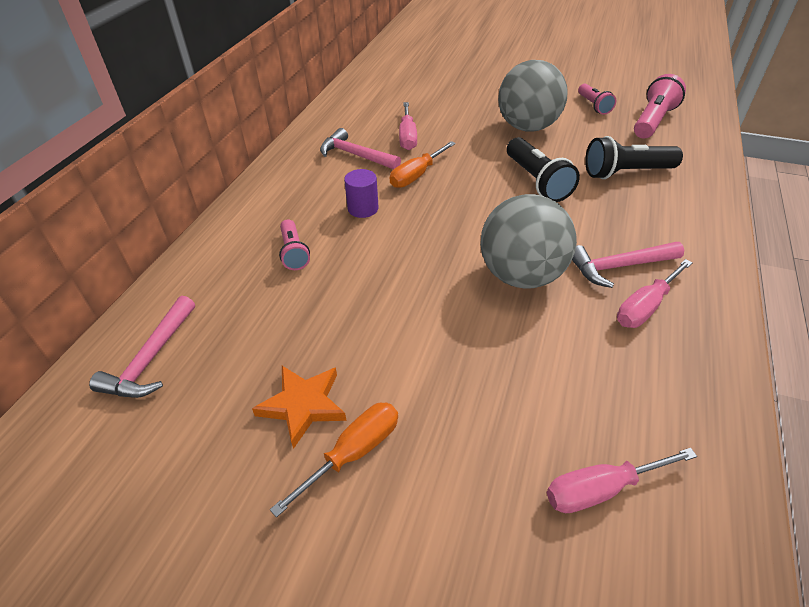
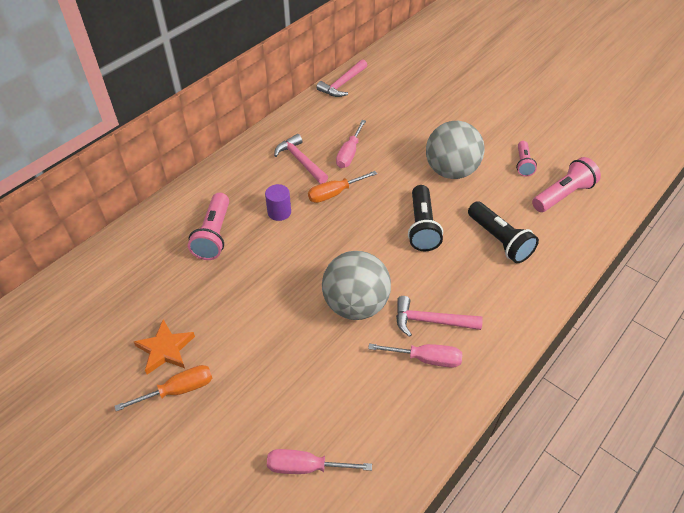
camera: 20 degrees right, 5 degrees up
pink hammer [89,296,195,398] -> pink hammer moved to [316,59,367,97]
pink flashlight [279,219,310,270] -> pink flashlight [188,193,229,260], size x1.61
black flashlight [585,136,683,179] -> black flashlight turned 135 degrees counterclockwise [468,201,539,263]
pink screwdriver [617,259,693,328] -> pink screwdriver turned 150 degrees counterclockwise [368,344,462,368]

